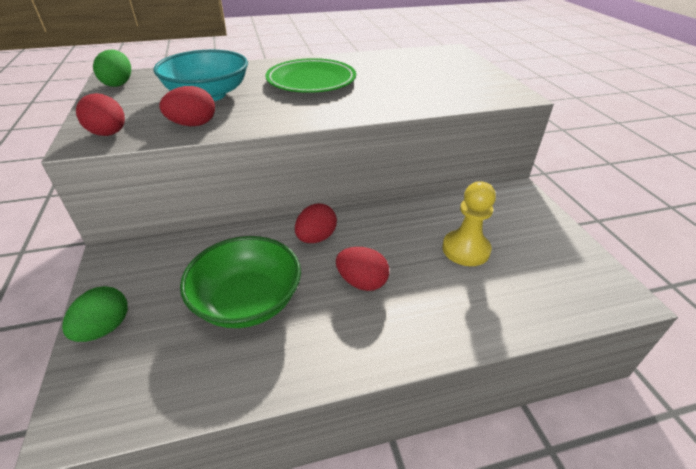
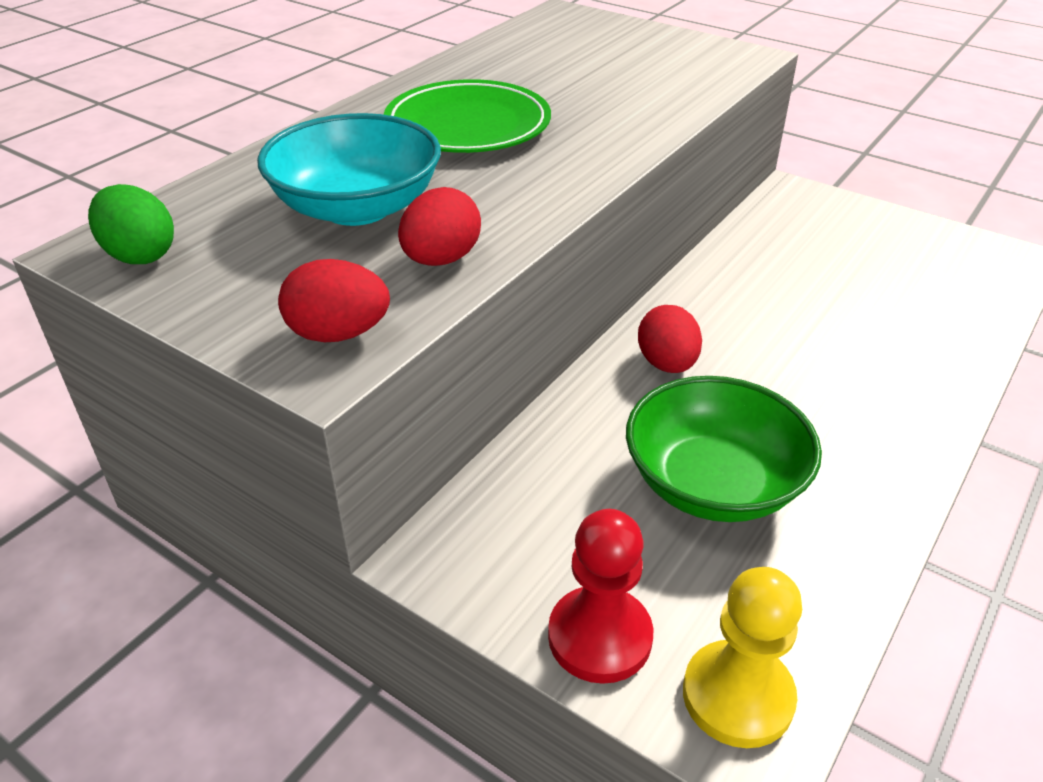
camera: 40 degrees left, 0 degrees up
green egg [62,286,128,342] -> red pawn [548,509,653,684]
red egg [336,247,390,291] -> none
yellow pawn [442,181,496,266] -> yellow pawn moved to [683,567,802,748]

